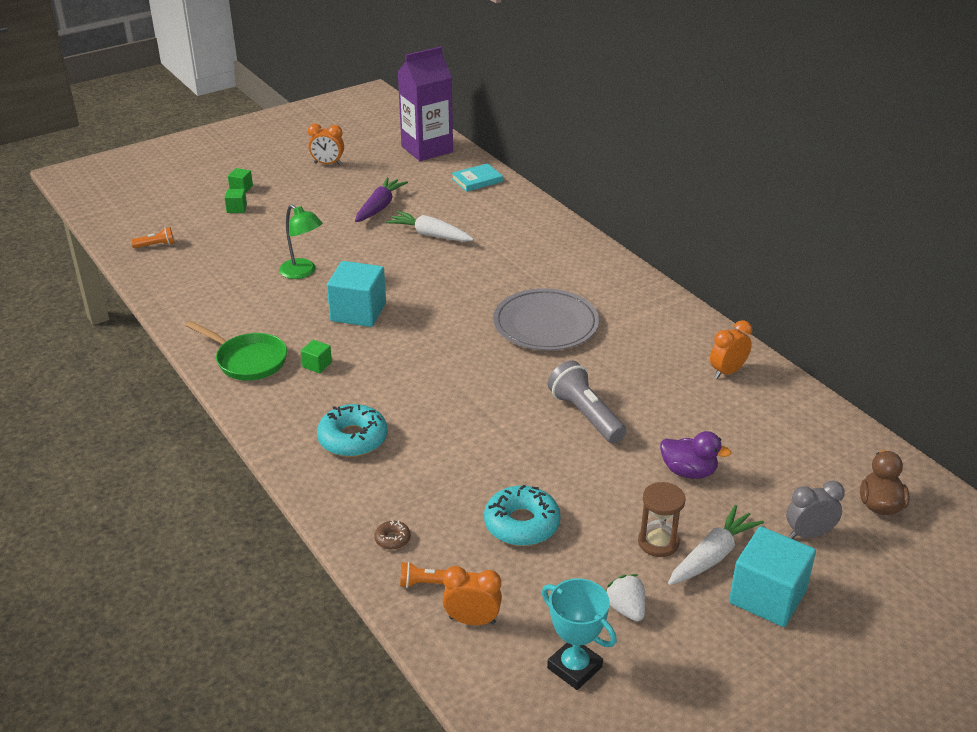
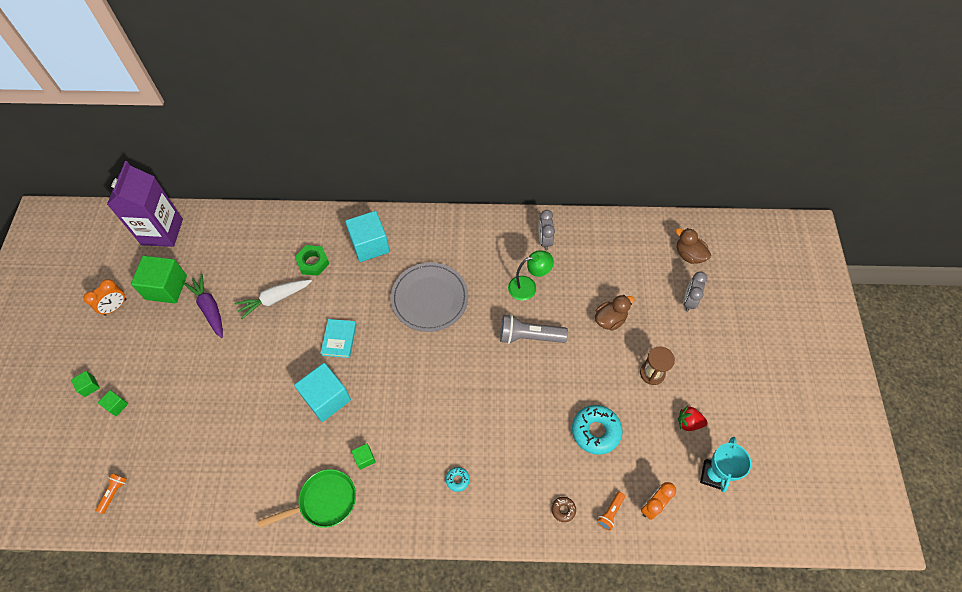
camera: 55 degrees left, 25 degrees up
green lamp [279,204,323,279] -> green lamp moved to [508,250,554,301]
turquoise donut [317,404,387,457] -> turquoise donut [446,467,470,492], size x0.47
turquoise book [452,163,503,192] -> turquoise book moved to [321,319,356,358]
turquoise trophy [542,578,617,690] -> turquoise trophy turned 60 degrees counterclockwise [700,437,751,492]
white strawberry [606,574,645,621] -> red strawberry [678,406,708,431]
purple duck [660,431,731,479] -> brown duck [595,295,635,331]
white carrot [668,505,764,585] -> none
orange clock [710,320,752,379] -> grey clock [539,210,555,250]
turquoise cube [729,526,816,627] -> turquoise cube moved to [345,211,390,262]
none -> green cube [131,256,187,303]
none -> green nut [295,245,329,276]

